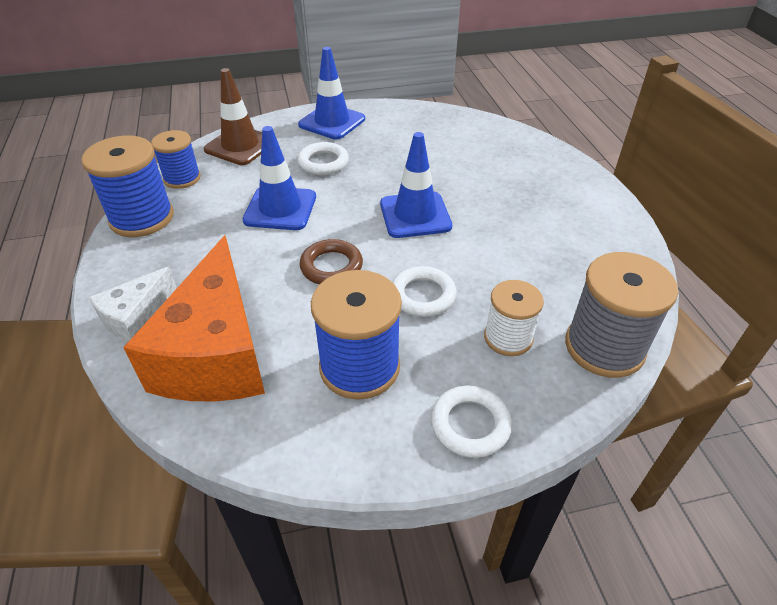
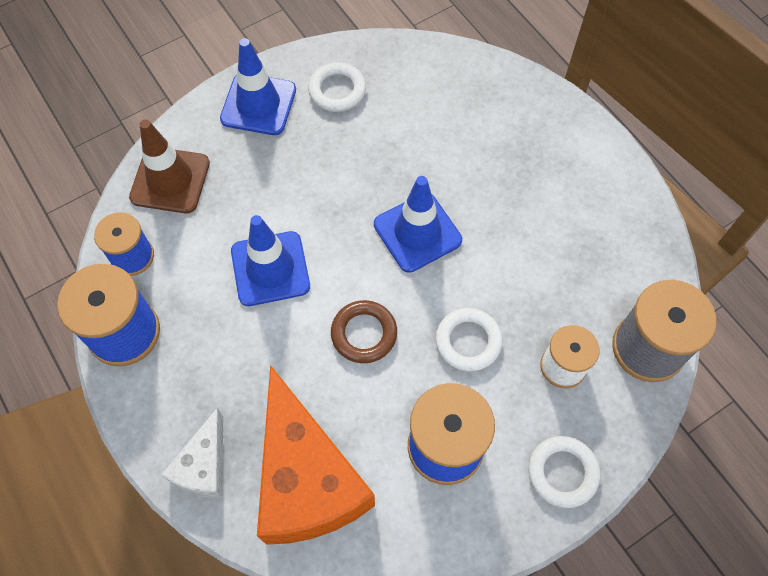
camera: 20 degrees left, 20 degrees up
white ring [297,142,349,175] -> white ring moved to [308,62,366,112]

